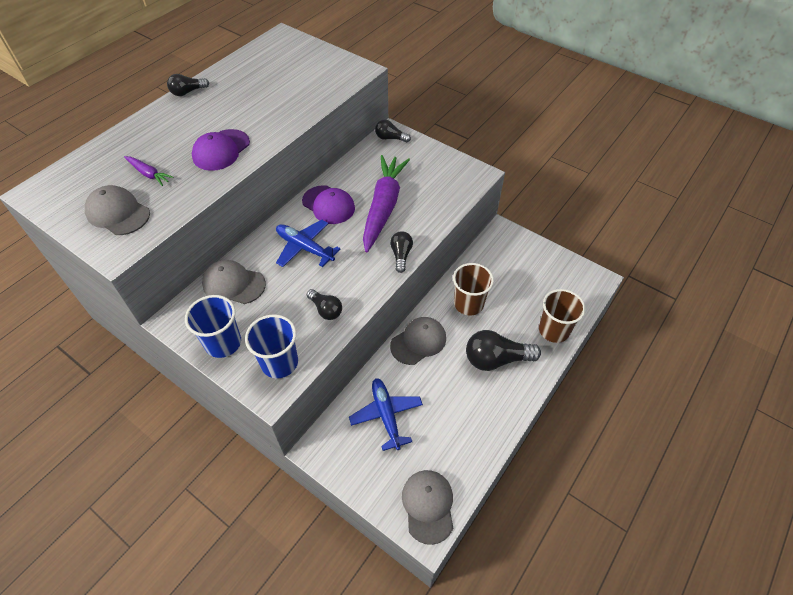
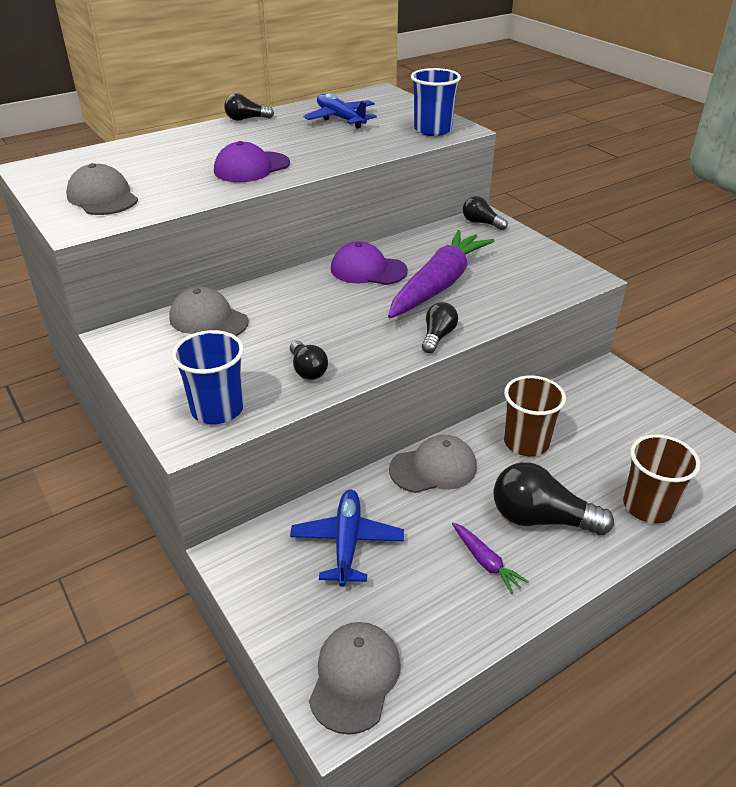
camera: 20 degrees right, 15 degrees down
purple carrot [124,156,174,186] -> purple carrot moved to [452,523,529,594]
blue cup [185,295,241,358] -> blue cup moved to [411,68,461,136]
blue plane [276,220,341,267] -> blue plane moved to [303,93,377,128]
purple cap [302,185,355,224] -> purple cap turned 135 degrees clockwise [331,241,408,285]

